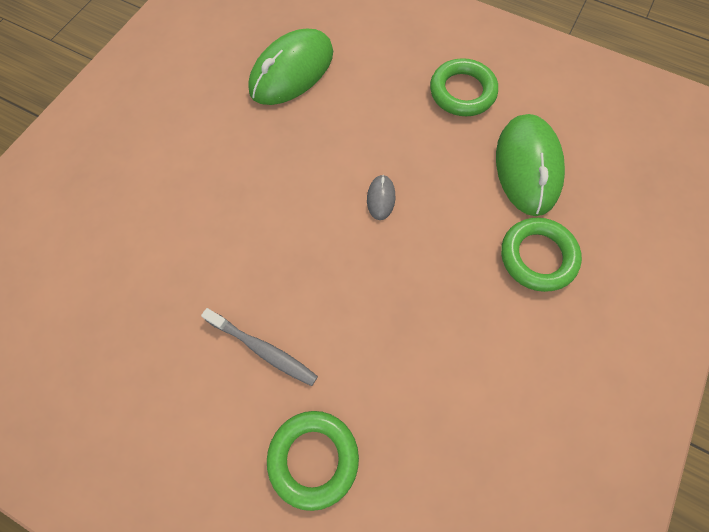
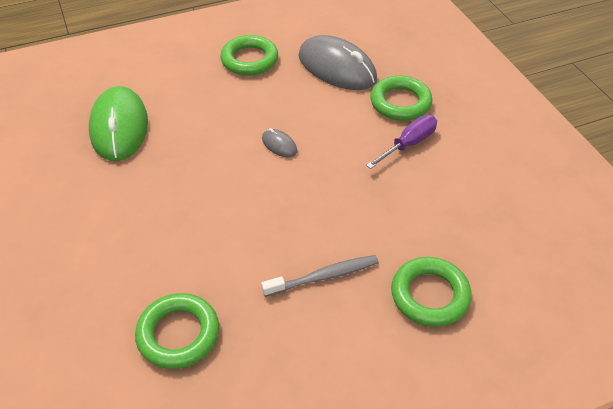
camera: 50 degrees left, 20 degrees down
green mouse [496,114,565,216] -> grey mouse [299,35,377,90]
none -> green ring [135,293,219,369]
none -> purple screwdriver [366,115,437,169]

